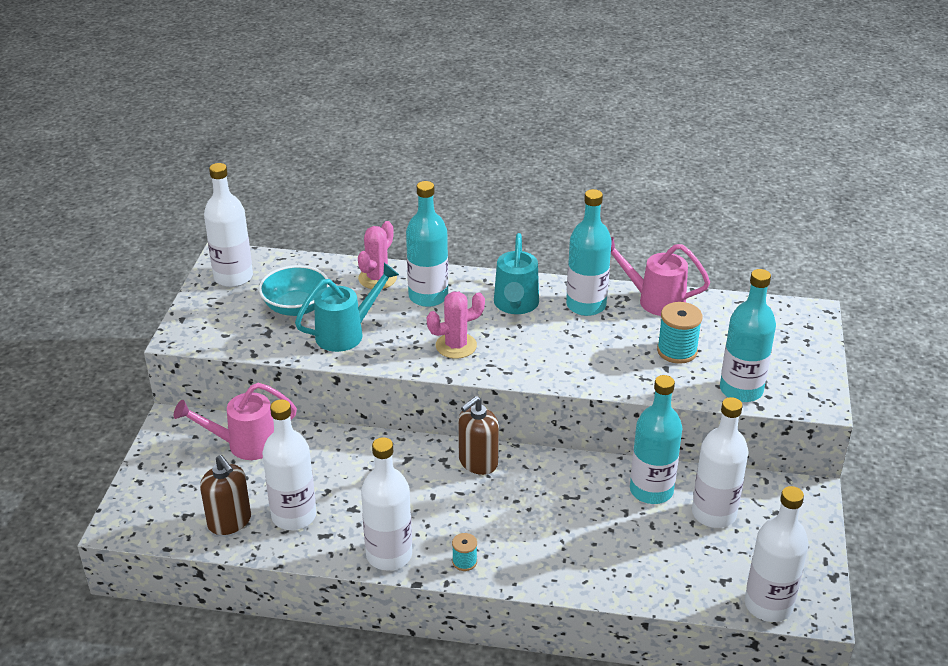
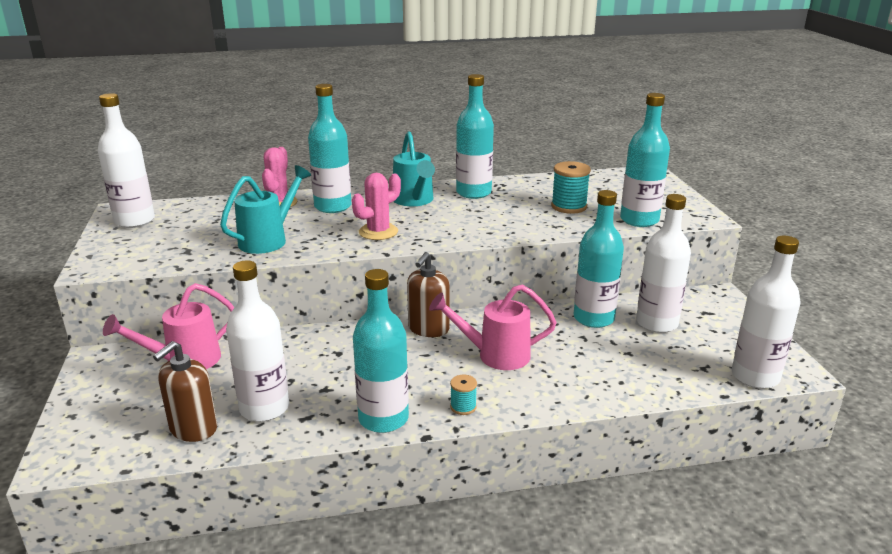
camera: 20 degrees left, 10 degrees down
brown soap dispenser [200,455,251,535] -> brown soap dispenser turned 90 degrees clockwise [153,341,217,442]
turquoise bowl [259,265,330,316] -> none
white bottle [361,437,412,571] -> turquoise bottle [353,269,409,433]
pink watering can [611,237,710,316] -> pink watering can moved to [429,285,557,370]

